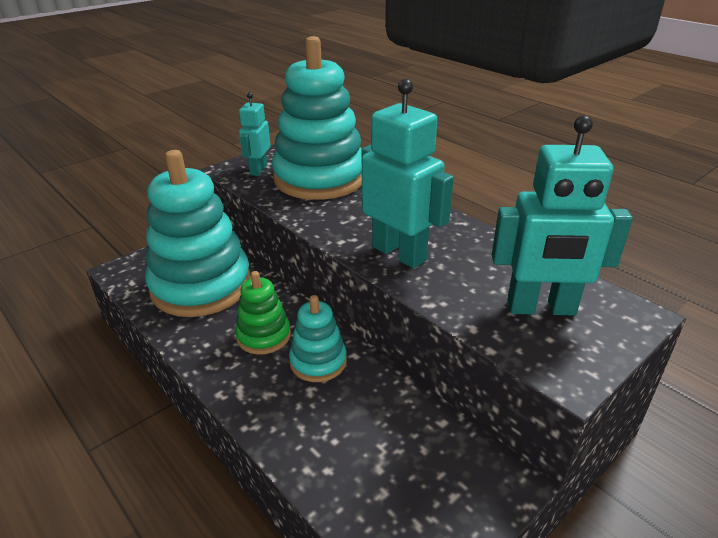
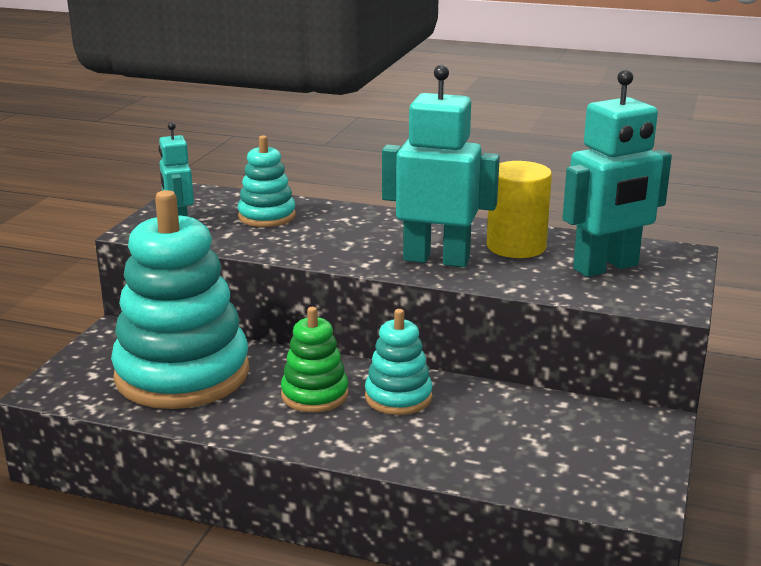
camera: 30 degrees left, 10 degrees down
turquoise stacking toy [272,36,362,200] -> turquoise stacking toy [237,135,296,227], size x0.49
none -> yellow cylinder [486,161,552,258]

